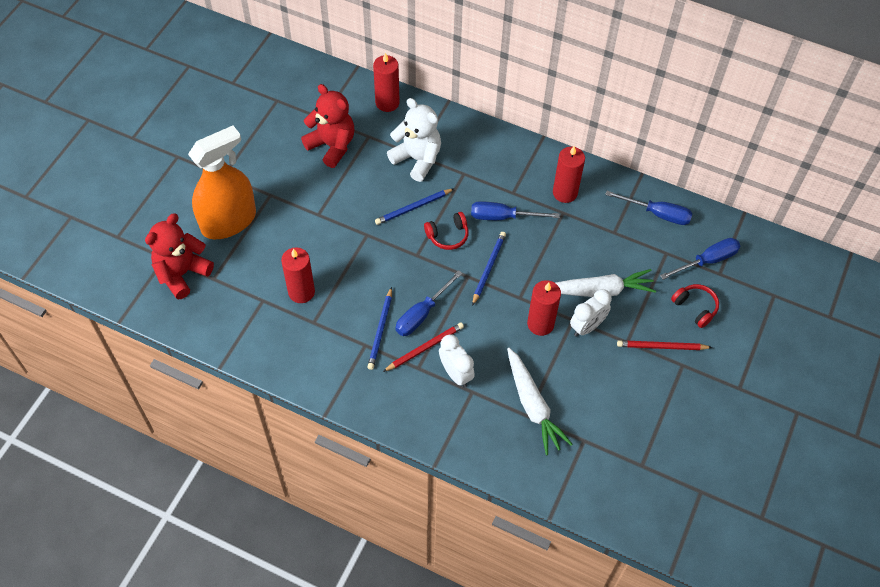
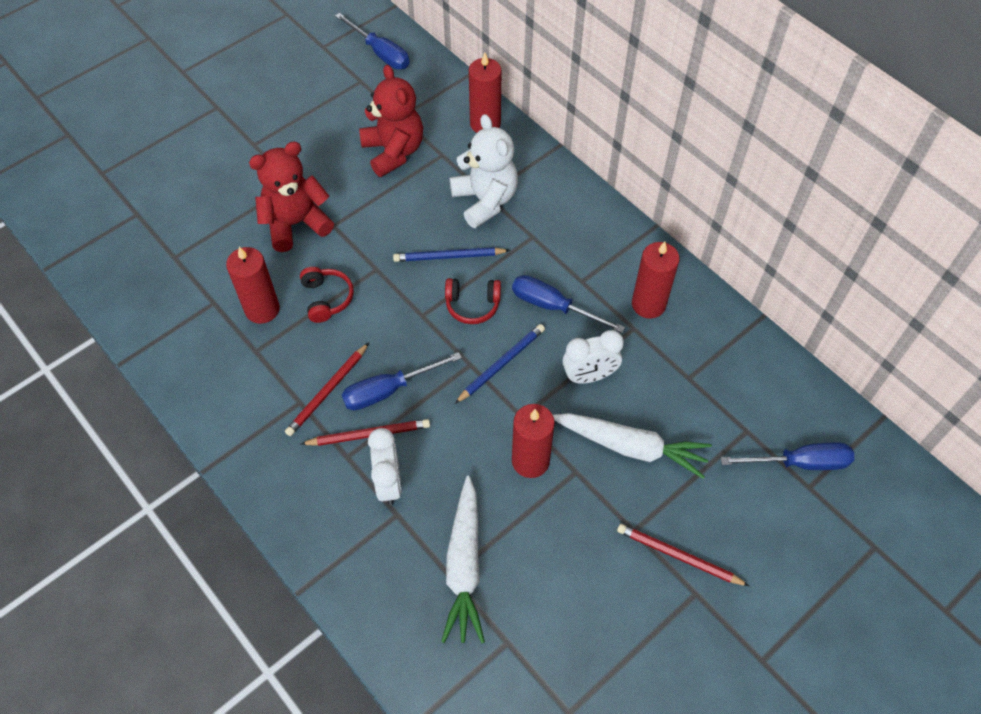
camera: 25 degrees right, 0 degrees up
red teddy bear [145,213,214,300] -> red teddy bear moved to [249,141,334,252]
orange spray bottle [188,126,256,239] -> none
blue pencil [367,287,392,370] -> red pencil [285,343,369,436]
white clock [570,289,612,337] -> white clock moved to [563,330,624,384]
blue screwdriver [605,191,693,225] -> blue screwdriver moved to [335,13,410,69]
red headphones [671,284,719,328] -> red headphones moved to [300,267,354,323]

